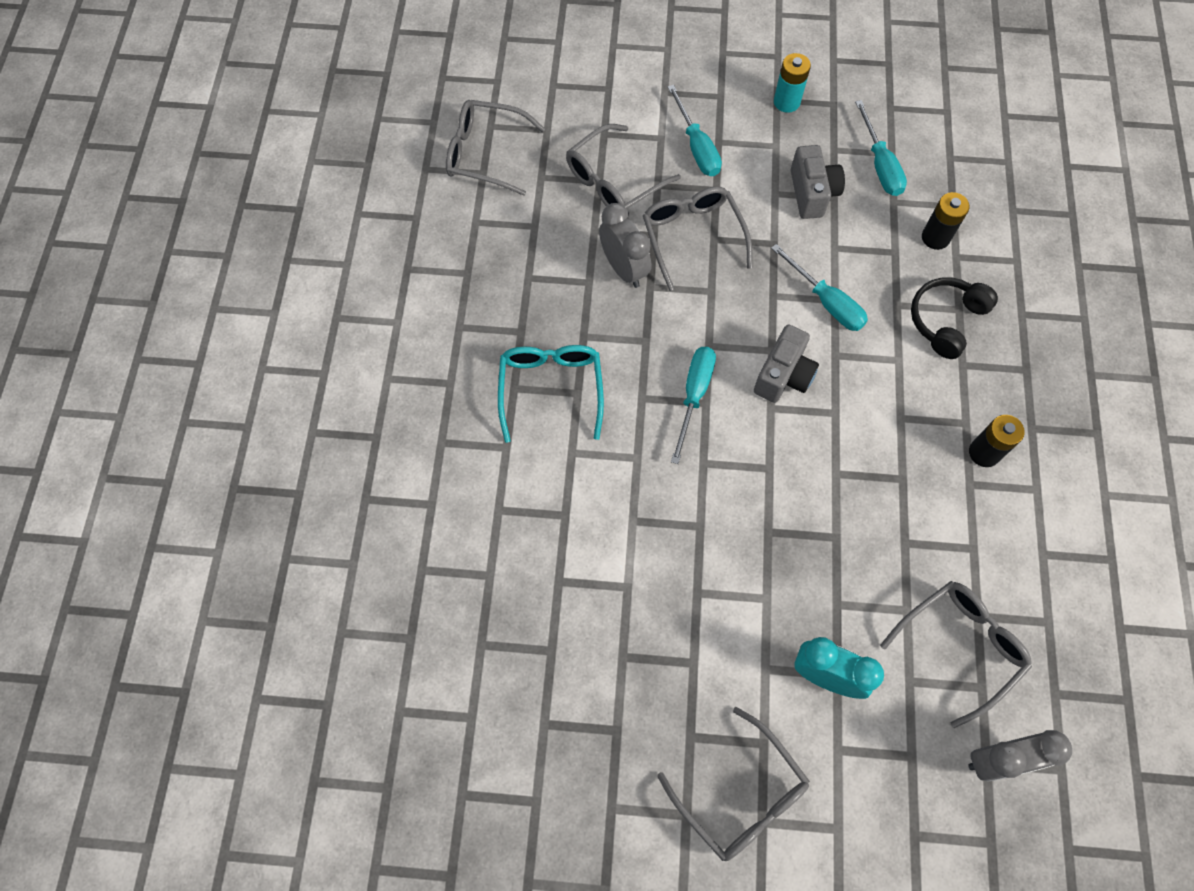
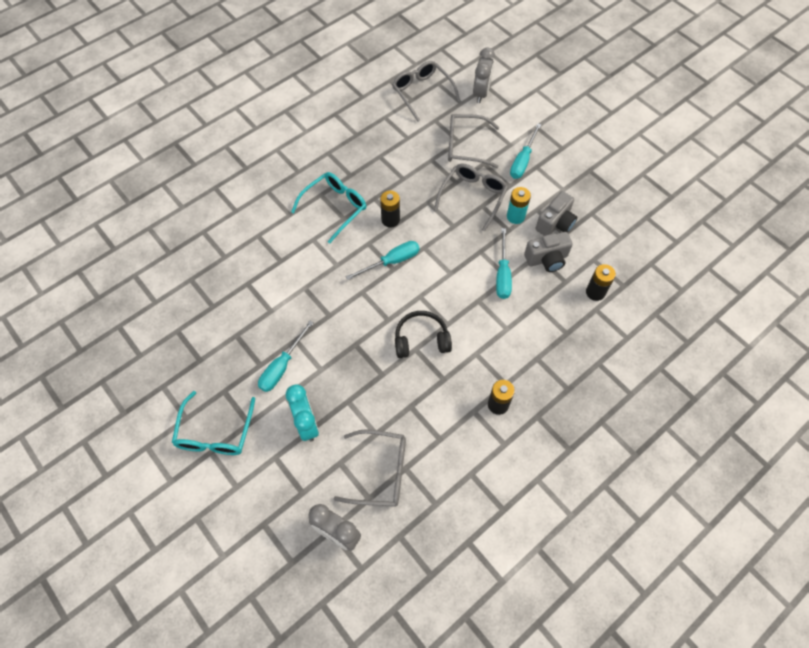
camera: 45 degrees right, 5 degrees down
grey clock [599,203,652,288] -> grey clock moved to [473,48,495,103]
grey glasses [657,707,810,861] -> turquoise glasses [172,391,255,455]
grey camera [754,325,819,403] -> grey camera moved to [524,232,573,272]
turquoise battery [774,53,811,113] -> turquoise battery moved to [507,187,531,224]
turquoise screwdriver [855,100,907,196] -> turquoise screwdriver moved to [258,320,314,392]
black headphones [911,278,998,359] -> black headphones moved to [395,311,452,358]
none -> black battery [380,190,400,228]

